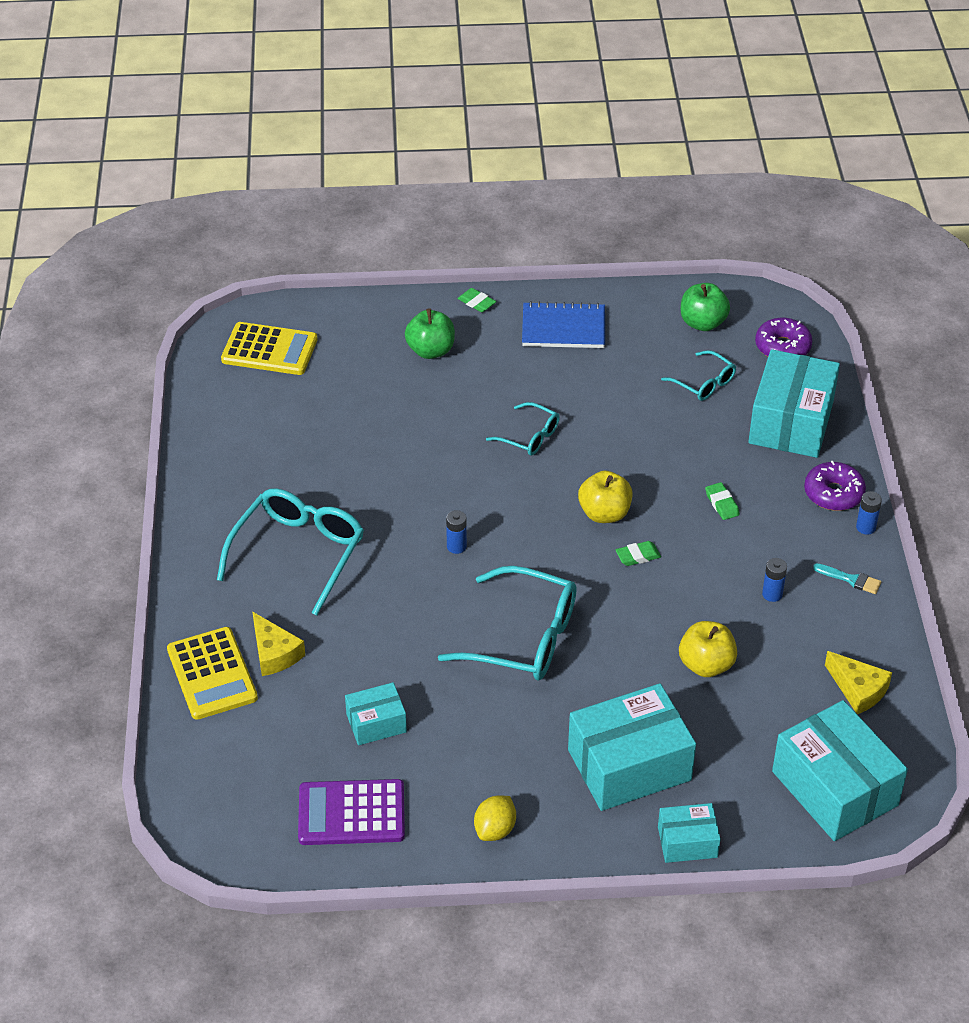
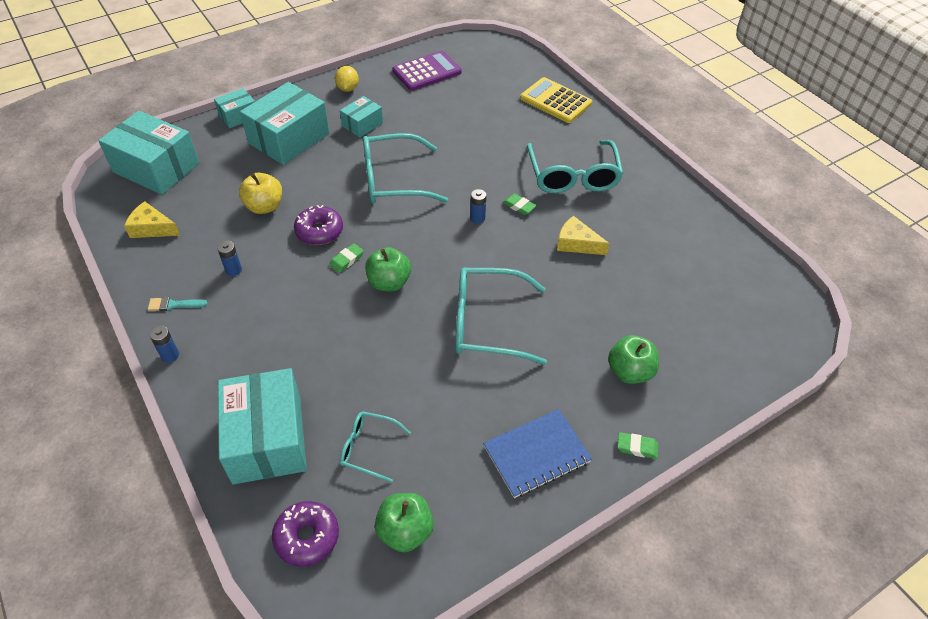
camera: 150 degrees right, 5 degrees up
yellow calculator [221,322,318,375] -> none
yellow cheese [253,612,305,676] -> yellow cheese moved to [557,216,610,255]
turquoise box [345,682,407,745] -> turquoise box moved to [340,96,383,138]
turquoise glasses [486,402,560,455] -> turquoise glasses [455,268,547,365], size x1.86
yellow apple [578,471,633,523] -> green apple [365,247,411,292]
green eraser [705,482,740,520] -> green eraser moved to [503,193,536,215]
purple donut [804,461,866,511] -> purple donut moved to [294,205,343,245]

